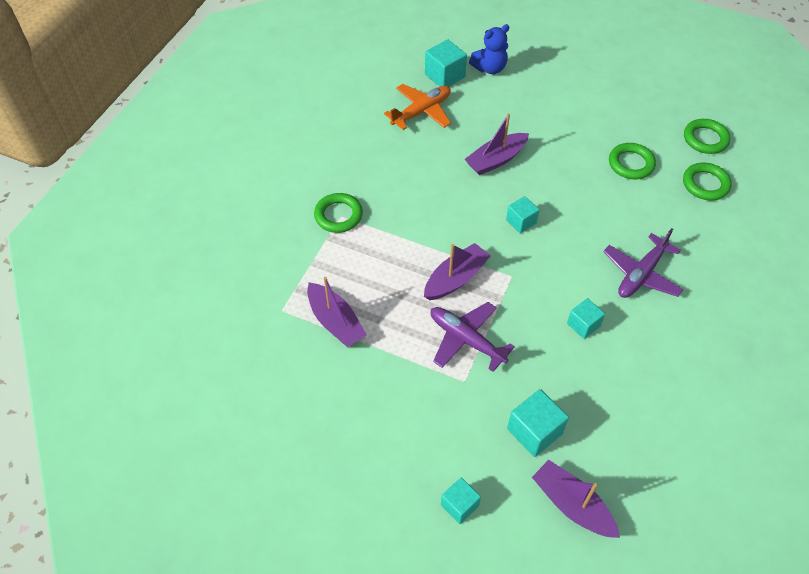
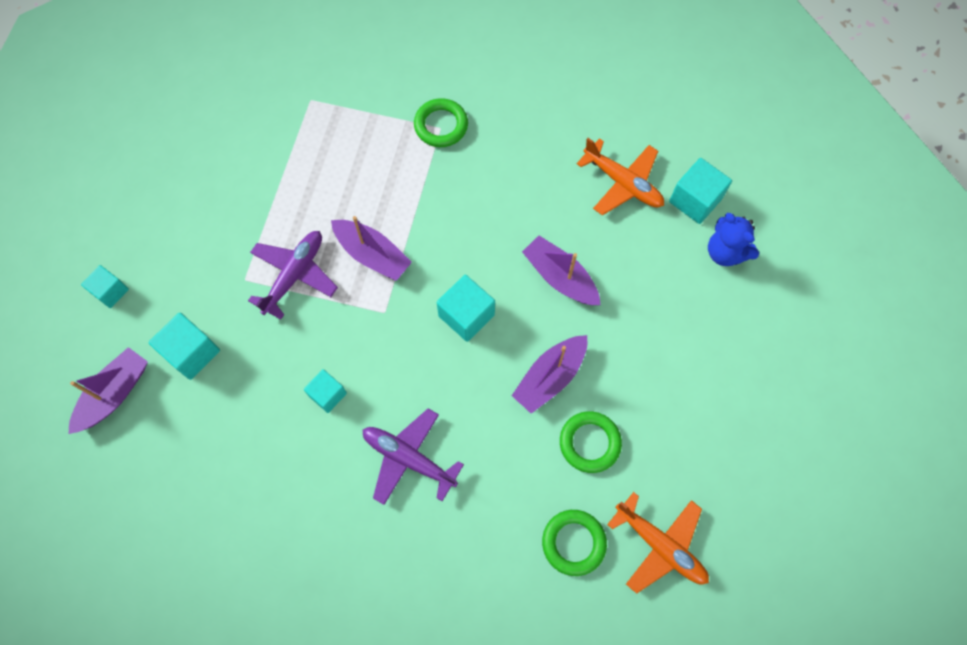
camera: 80 degrees right, 15 degrees up
purple boat [307,277,367,347] -> purple boat moved to [512,335,587,414]
turquoise cube [506,196,539,233] -> turquoise cube [436,275,495,342], size x1.52
green ring [684,119,730,154] -> orange plane [607,492,709,594]

